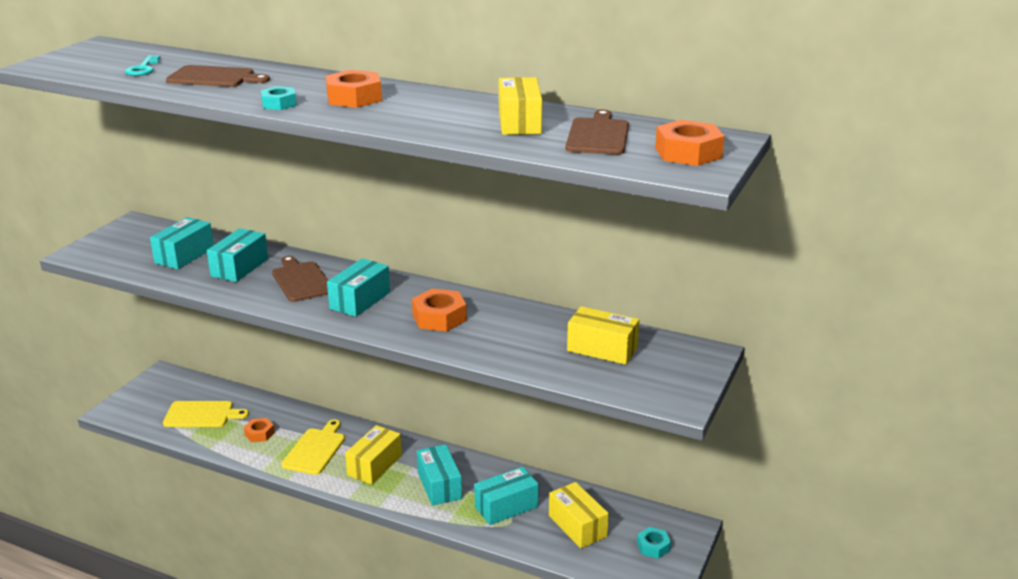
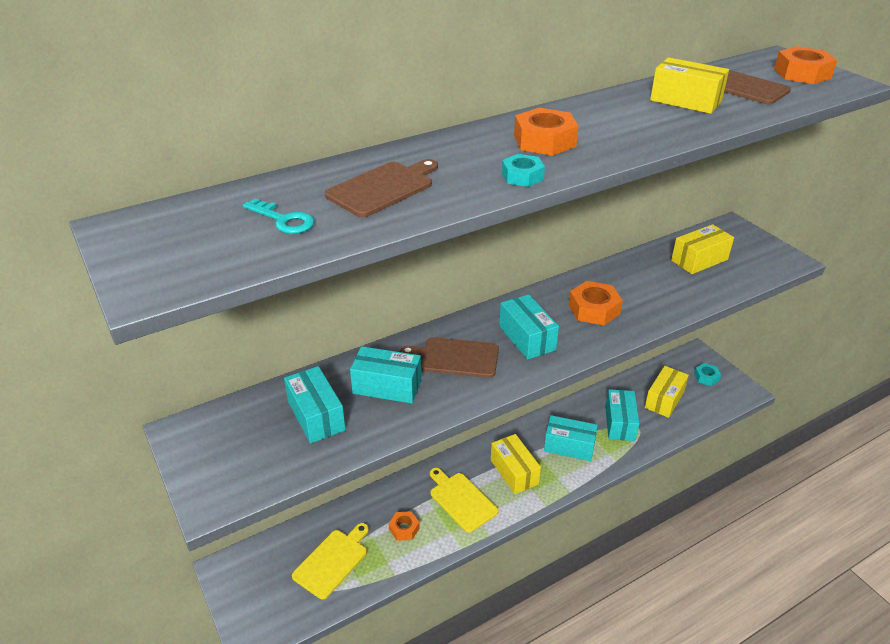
camera: 55 degrees left, 10 degrees up
turquoise box [207,228,268,282] -> turquoise box turned 45 degrees counterclockwise [350,346,421,403]
yellow box [549,482,609,548] -> yellow box turned 60 degrees counterclockwise [645,366,689,418]

